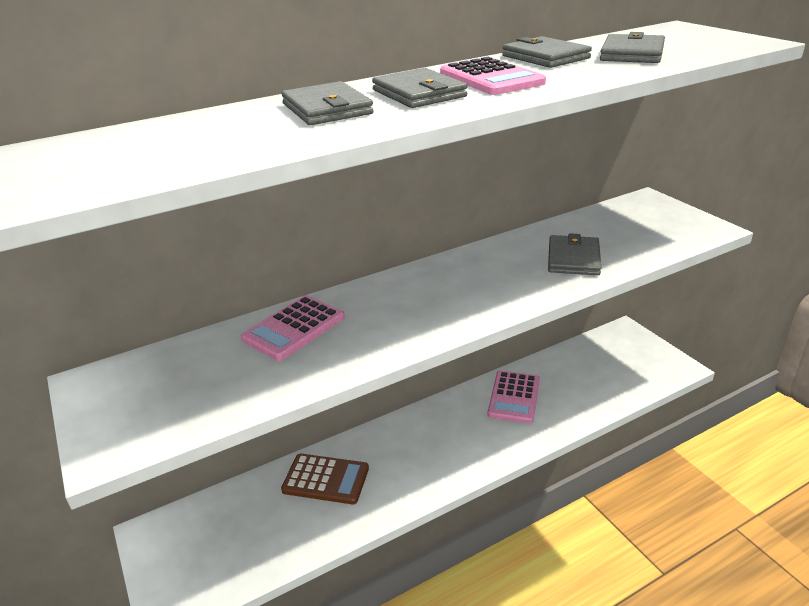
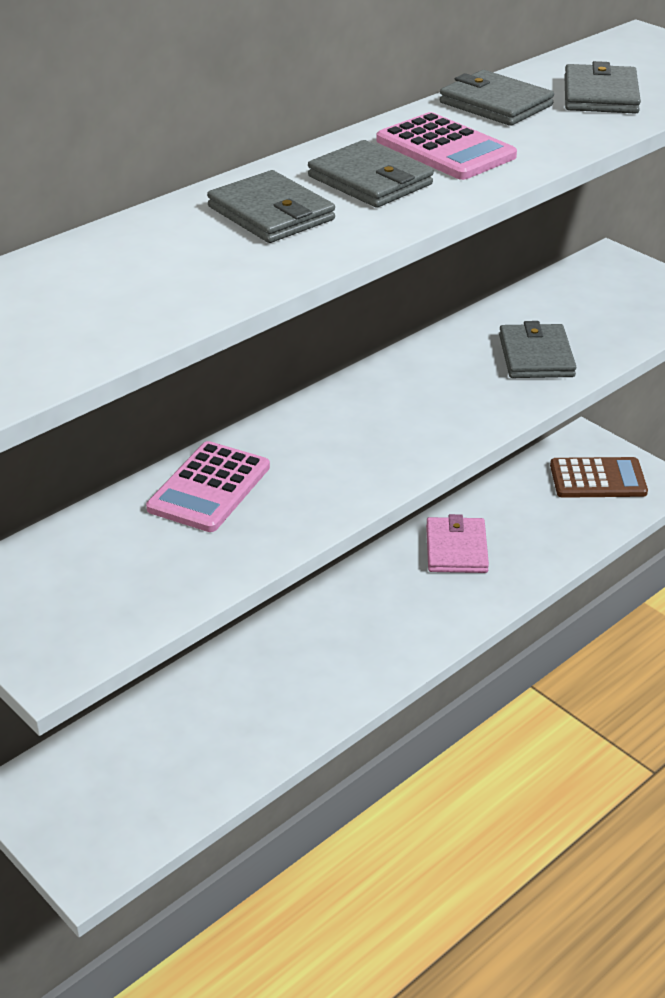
camera: 15 degrees left, 5 degrees up
brown calculator [281,454,369,504] -> brown calculator moved to [550,457,648,498]
pink calculator [488,370,540,424] -> pink wallet [426,514,489,573]

